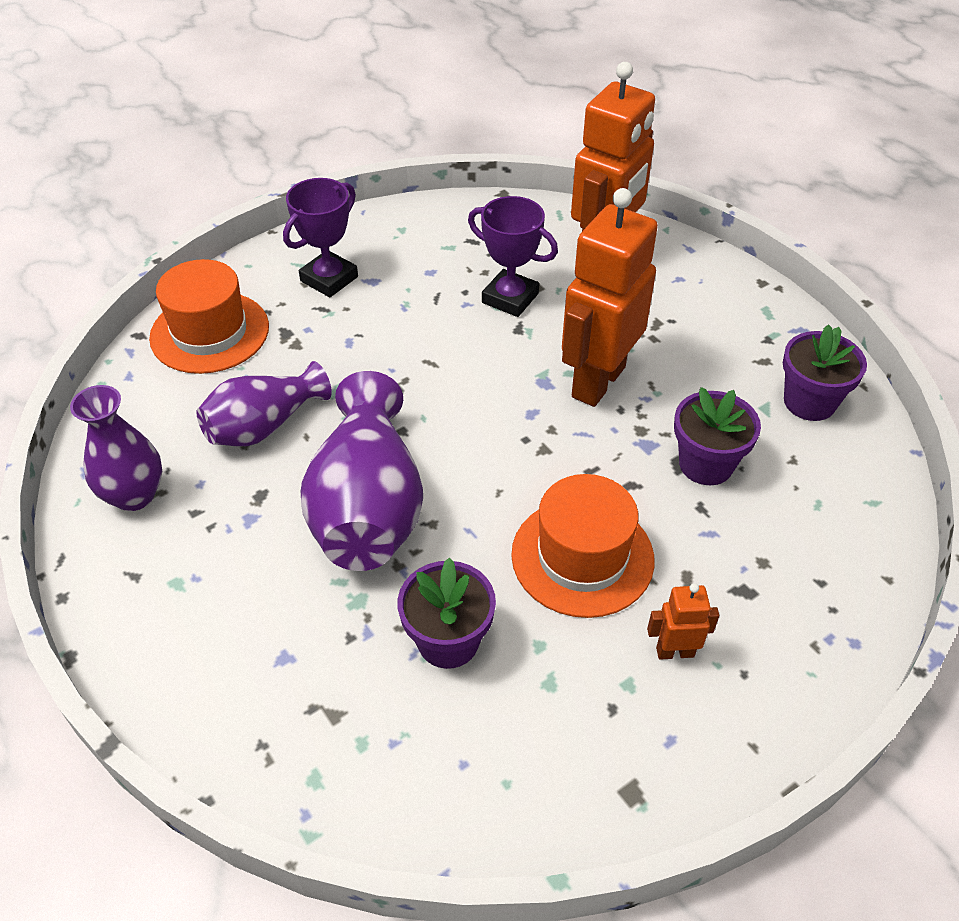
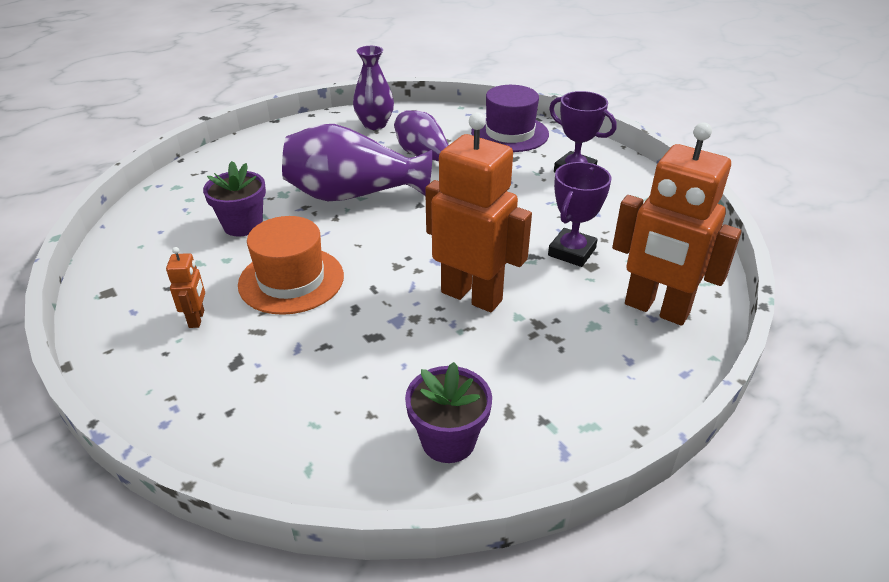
camera: 90 degrees right, 10 degrees down
orange hat [149,259,269,374] -> purple hat [471,85,549,152]
purple flower pot [674,387,761,485] -> none

